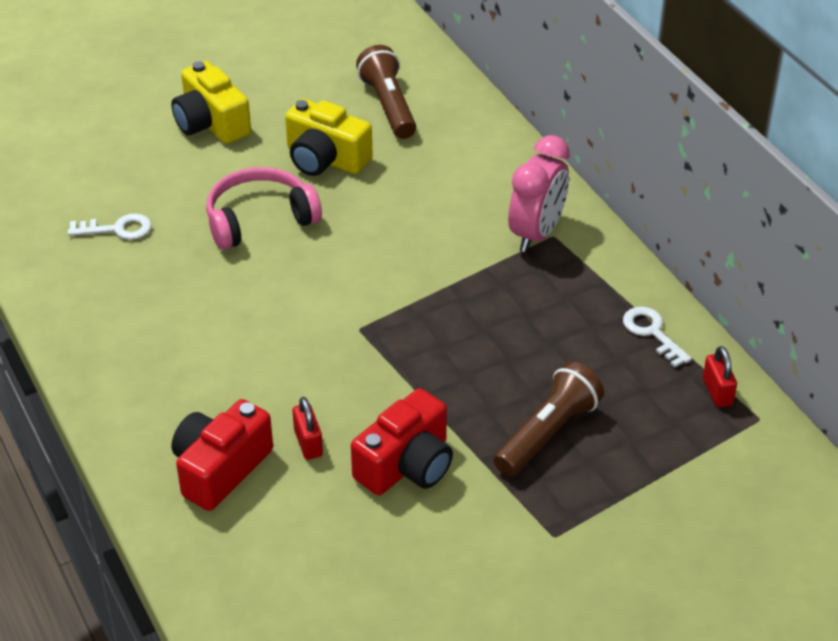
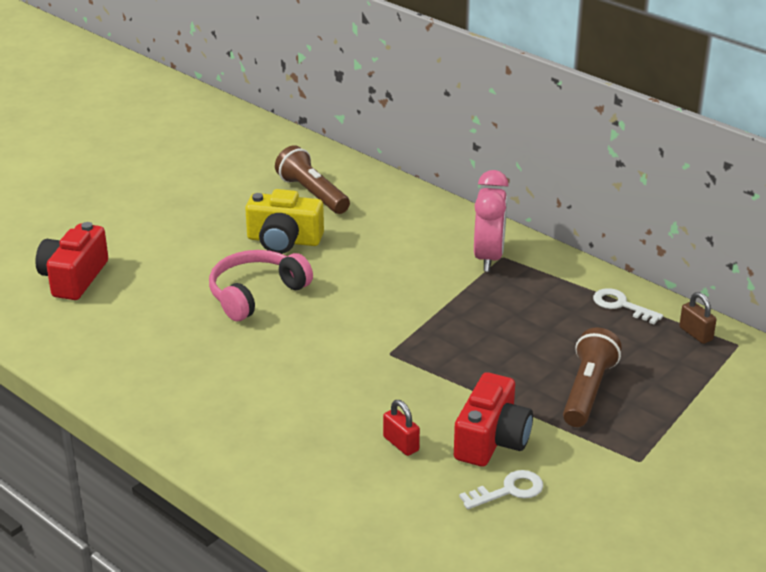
camera: 20 degrees left, 10 degrees down
white key [68,213,152,240] -> white key moved to [459,470,543,509]
yellow camera [171,61,251,144] -> none
red camera [171,399,273,511] -> red camera moved to [35,222,108,300]
red padlock [703,346,737,408] -> brown padlock [679,292,717,344]

